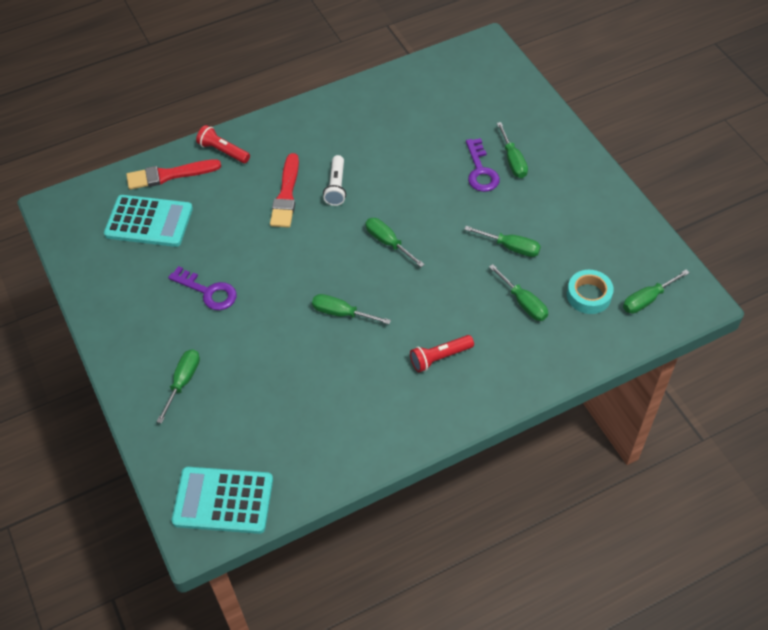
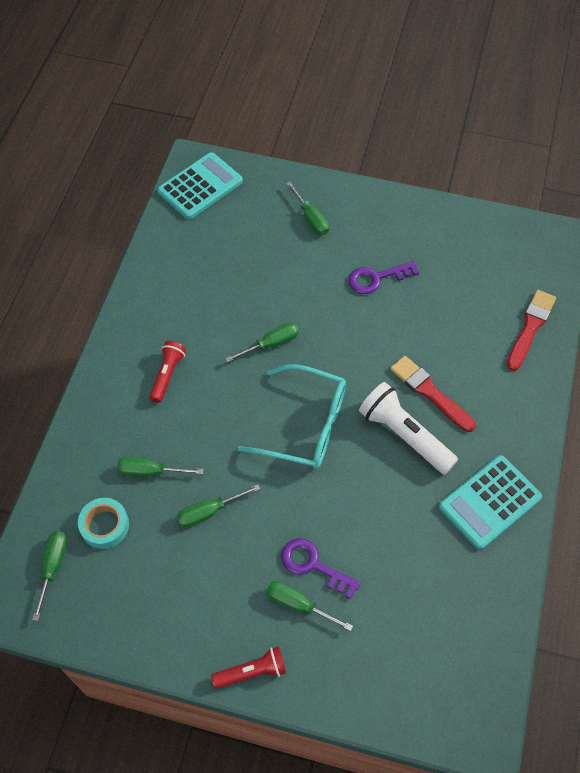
camera: 130 degrees right, 5 degrees up
turquoise calculator [104,195,193,247] -> turquoise calculator moved to [439,455,542,550]
red flashlight [196,125,250,163] -> red flashlight moved to [211,646,286,689]
white flashlight [323,155,346,206] -> white flashlight [359,382,458,474], size x1.66
green screwdriver [366,218,425,267] -> turquoise glasses [238,364,346,469]

